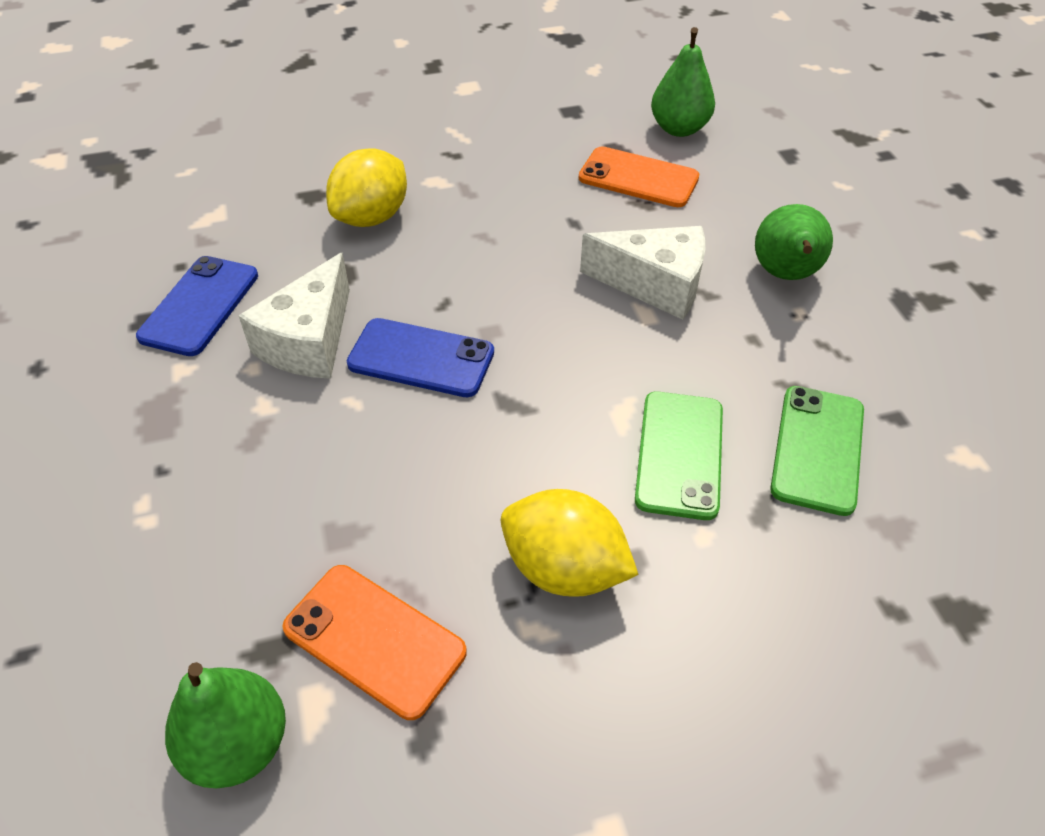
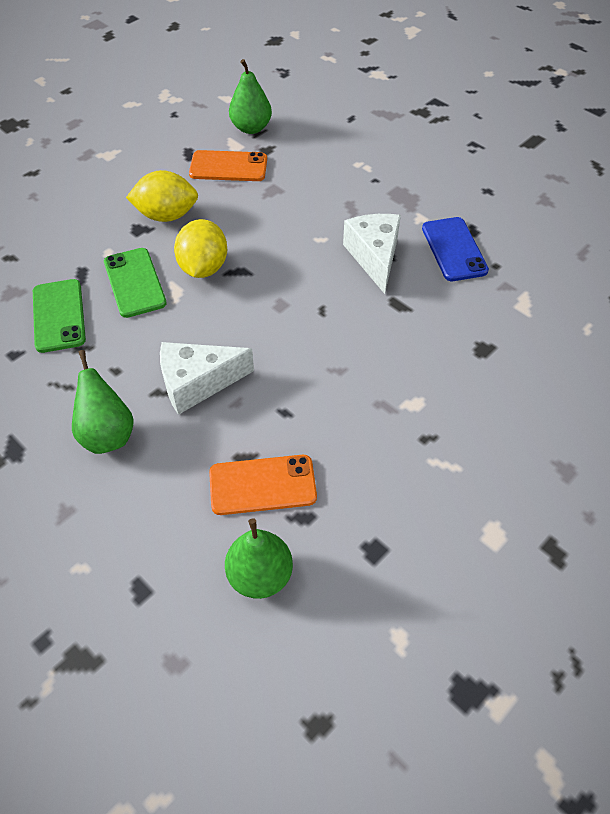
camera: 150 degrees right, 5 degrees up
yellow lemon [326,148,407,227] -> yellow lemon moved to [174,219,227,278]
blue phone [347,318,494,397] -> none

